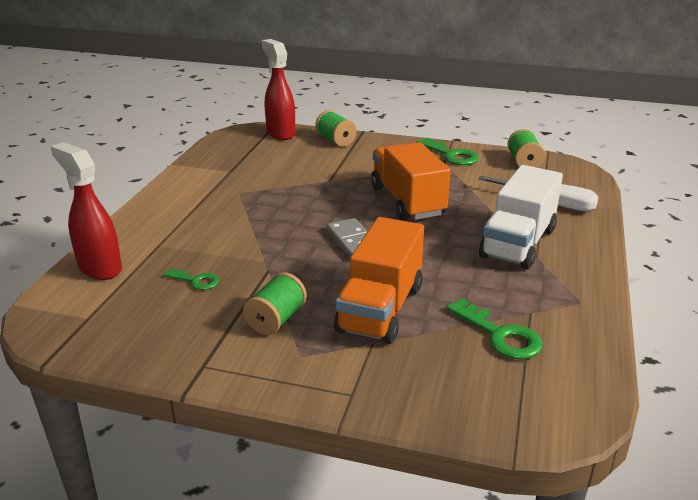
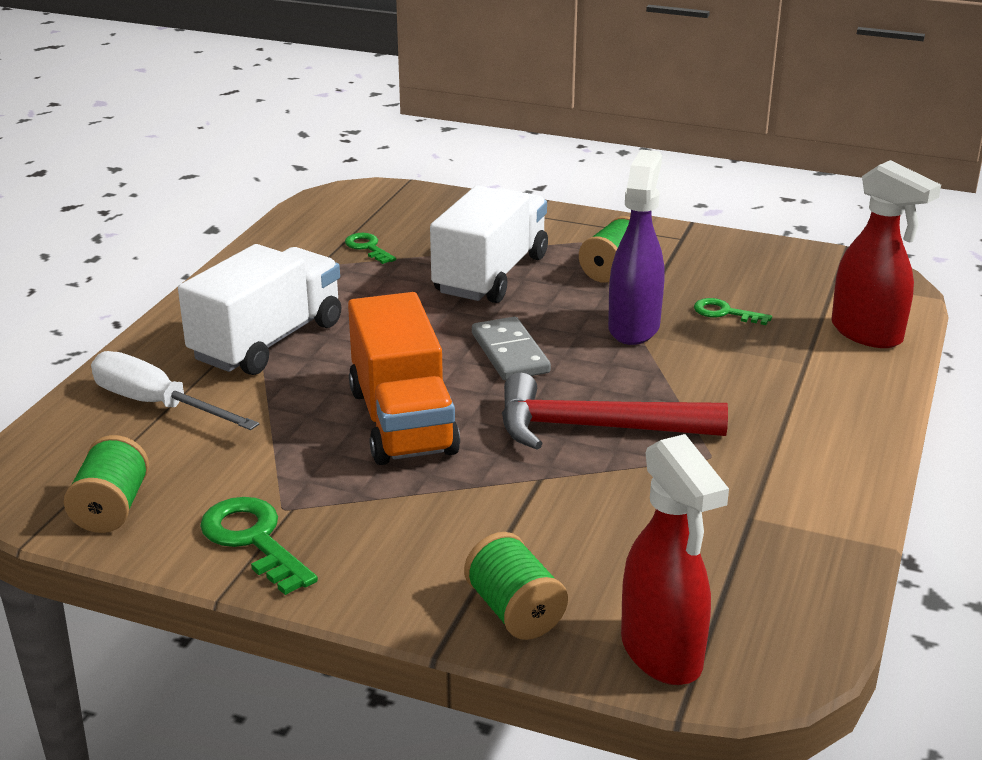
camera: 175 degrees left, 0 degrees up
orange truck [334,217,424,344] -> white truck [430,186,548,303]
green key [446,298,543,360] -> green key [345,233,396,264], size x0.61
none -> red hammer [502,373,728,450]
none -> purple spray bottle [608,150,665,345]

